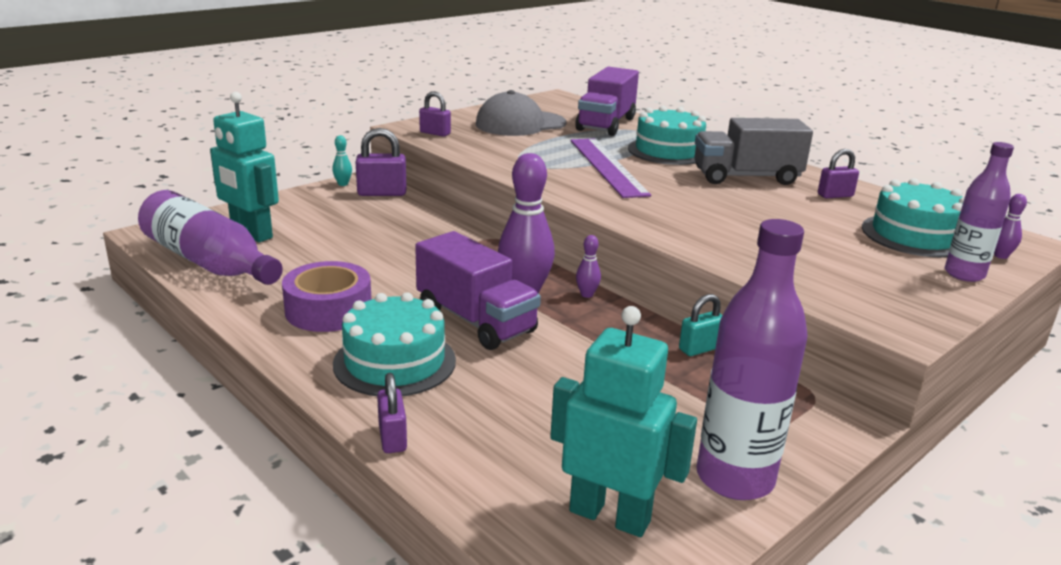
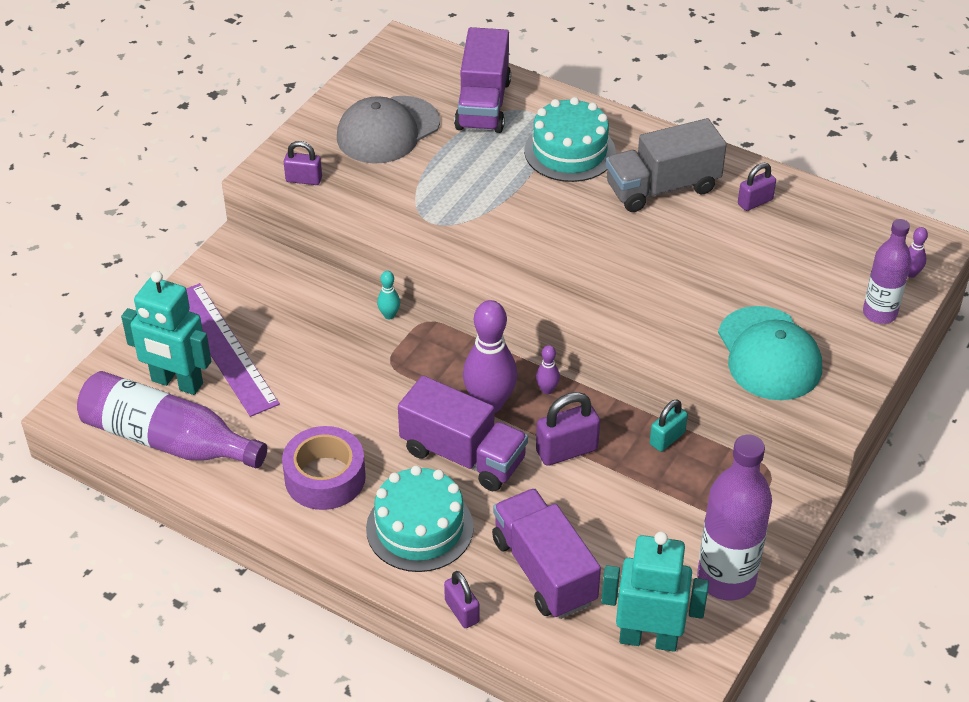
camera: 15 degrees left, 20 degrees up
turquoise bowling pin [332,135,352,186] -> turquoise bowling pin moved to [377,271,400,319]
purple padlock [356,128,406,196] -> purple padlock moved to [536,392,600,466]
purple ruler [570,138,651,198] -> purple ruler moved to [186,283,280,417]
turquoise cake [862,178,965,257] -> none
none -> purple truck [492,488,601,619]
none -> turquoise cap [718,306,822,400]

